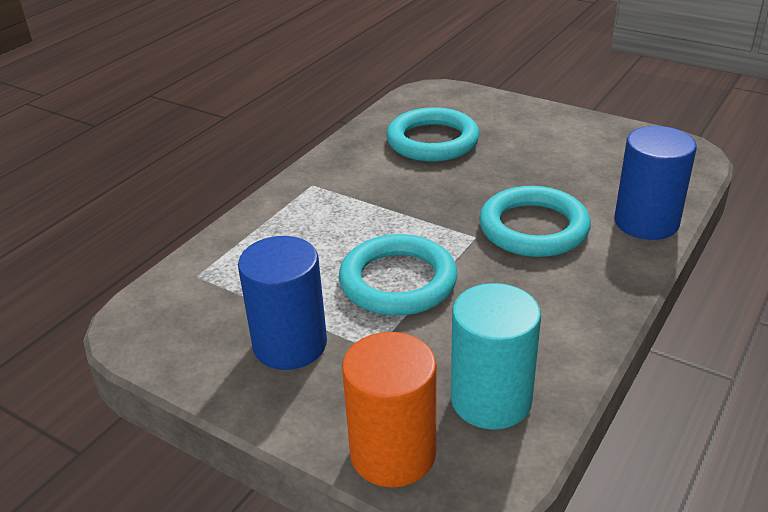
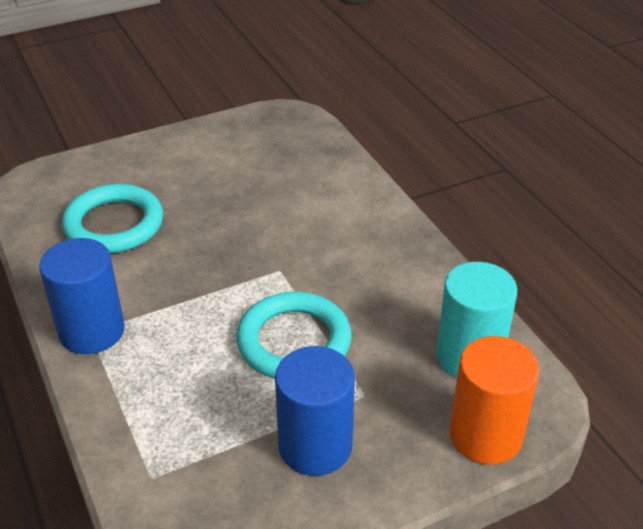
camera: 60 degrees left, 5 degrees up
turquoise ring [479,186,591,257] -> none
blue cylinder [614,126,697,240] -> blue cylinder moved to [39,238,125,354]

